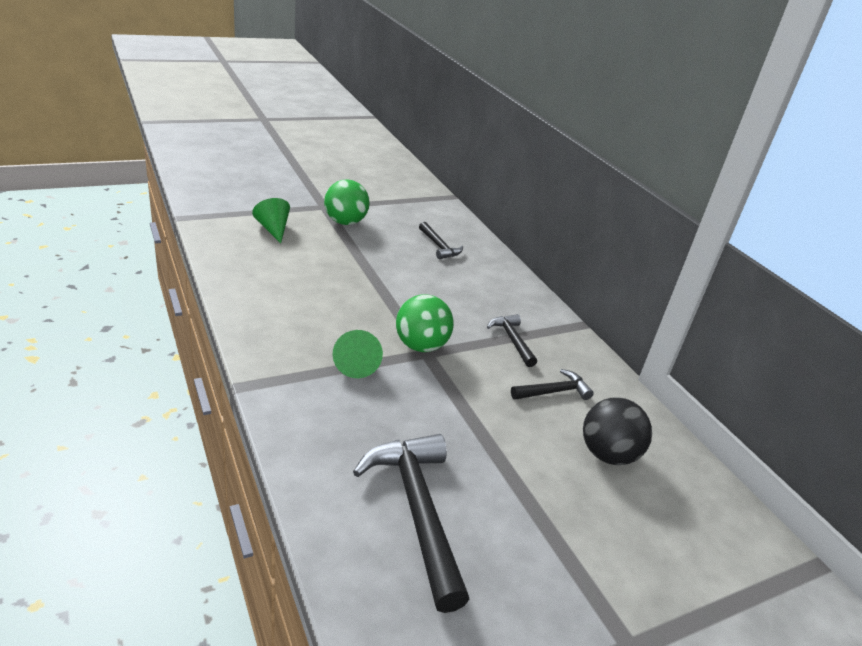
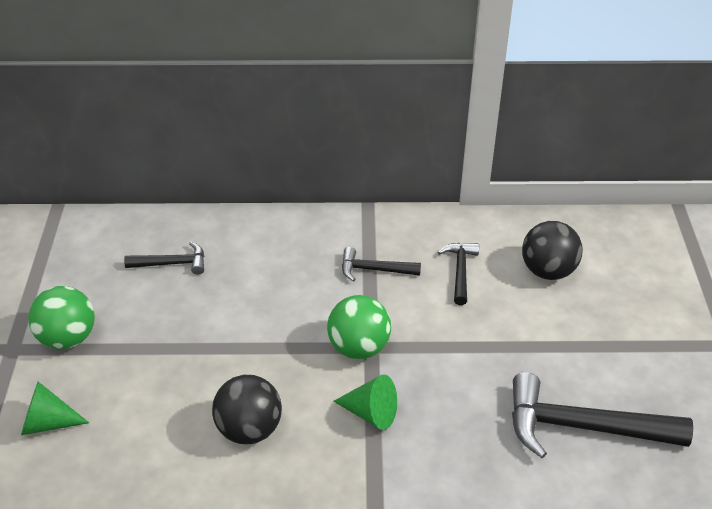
camera: 60 degrees left, 10 degrees up
none -> black ball [212,375,282,444]

